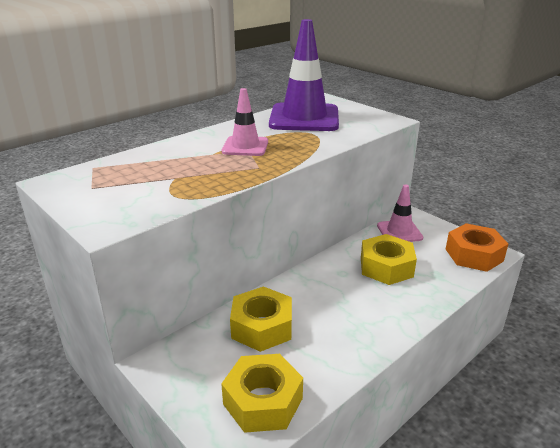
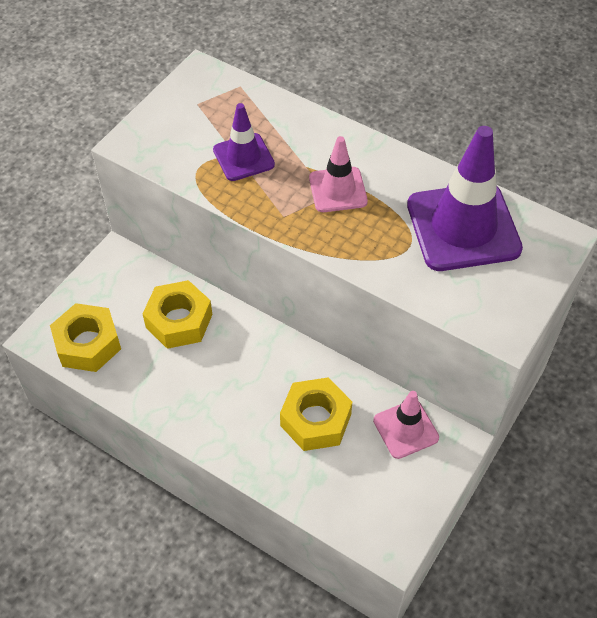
camera: 75 degrees right, 25 degrees up
orange nut [446,223,508,272] -> none
none -> purple traffic cone [213,103,275,181]

